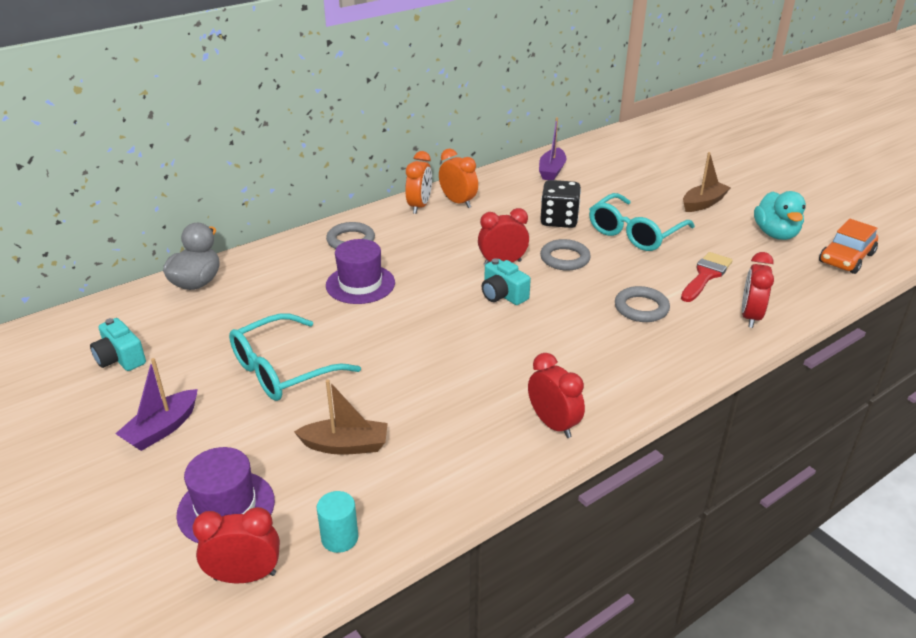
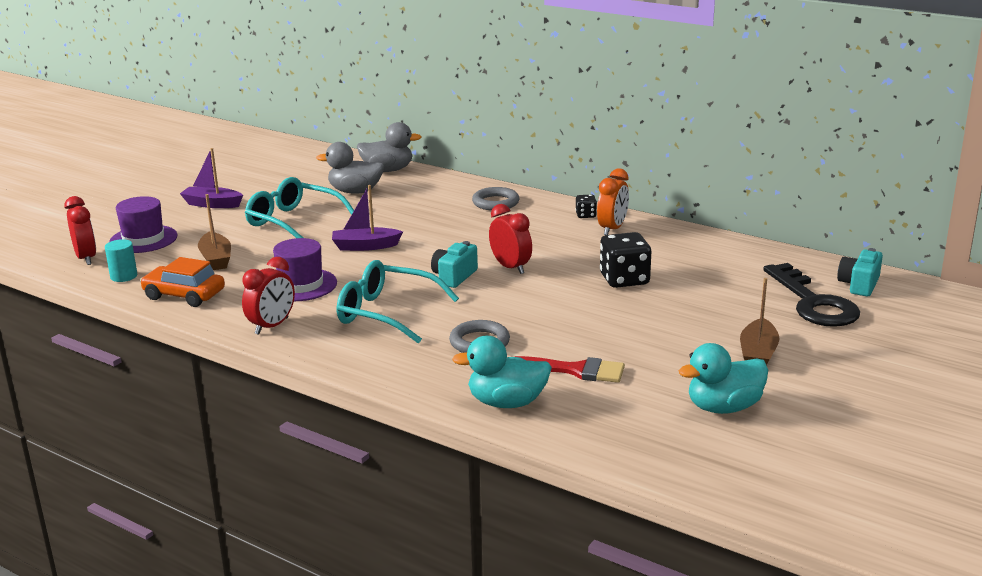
camera: 70 degrees right, 10 degrees down
turquoise camera [90,318,146,371] -> turquoise camera moved to [837,248,883,296]
purple hat [326,239,395,304] -> purple hat moved to [273,238,337,301]
orange clock [405,151,432,214] -> black dice [576,195,597,218]
purple boat [539,117,566,180] -> purple boat moved to [332,185,403,251]
grey ring [540,239,591,271] -> none
turquoise glasses [589,193,695,251] -> turquoise glasses moved to [337,260,459,343]
brown boat [683,152,731,212] -> brown boat turned 75 degrees clockwise [740,278,779,365]
red clock [742,252,774,328] -> turquoise duck [452,336,552,408]
orange car [819,219,878,274] -> orange car moved to [140,257,225,307]
none -> grey duck [316,142,384,194]
none -> black key [763,263,860,327]

